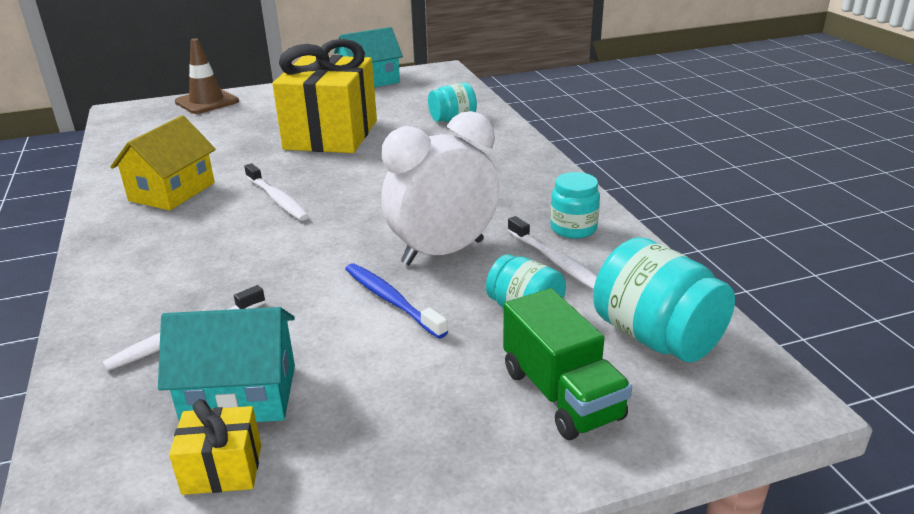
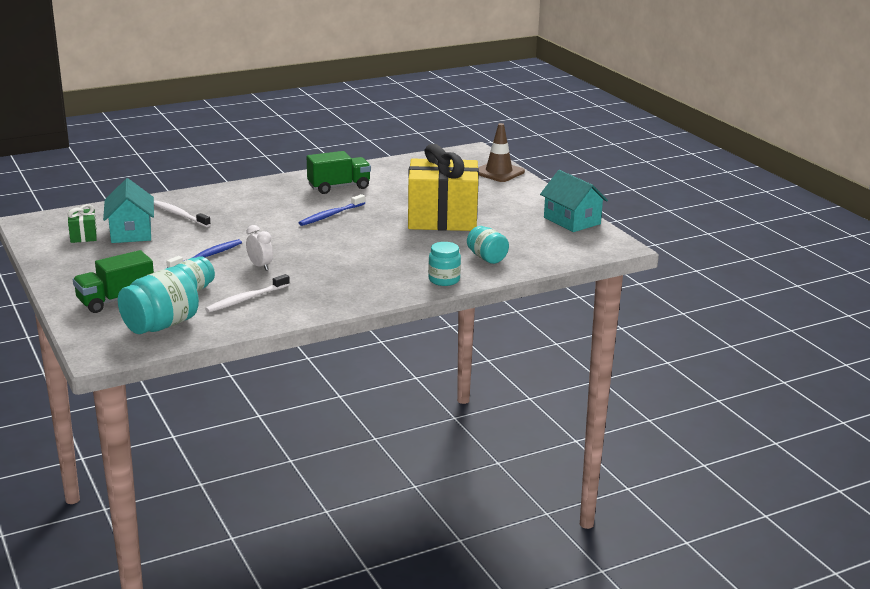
camera: 80 degrees right, 5 degrees down
yellow house [110,115,216,211] -> green truck [307,151,371,194]
yellow gift [169,399,261,495] -> green gift [67,204,97,243]
white toothbrush [244,163,309,221] -> blue toothbrush [299,194,365,226]
white clock [381,111,500,265] -> white clock [246,225,273,271], size x0.46
turquoise jar [550,172,600,239] -> turquoise jar moved to [428,242,461,286]

